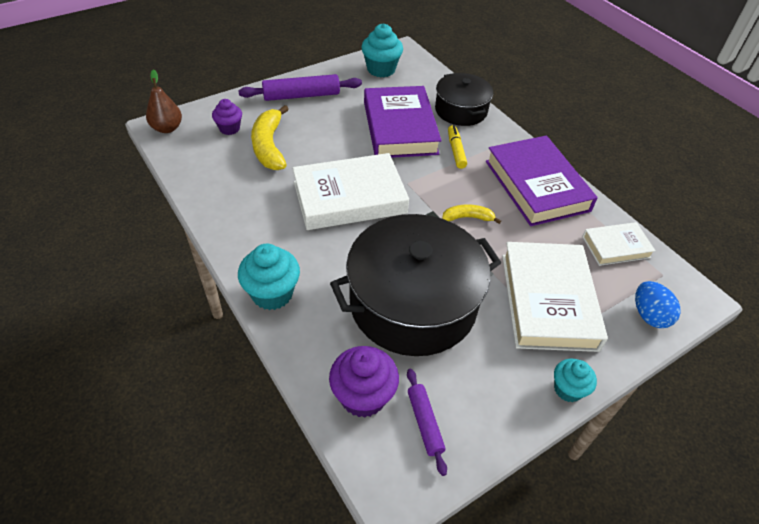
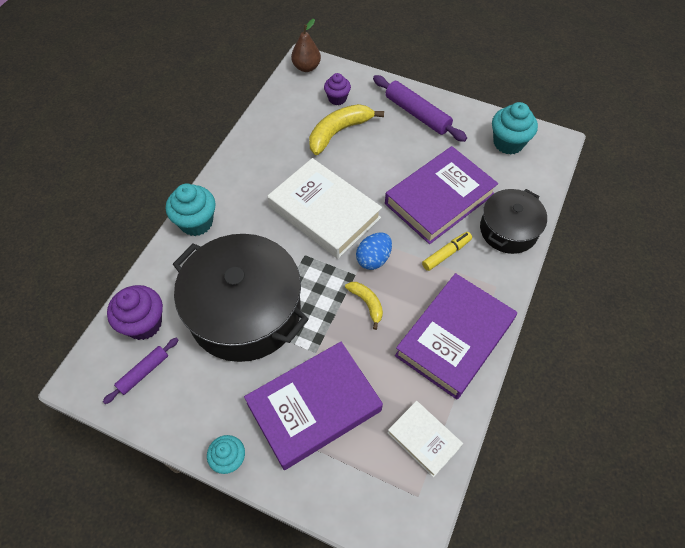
camera: 60 degrees right, 10 degrees up
white book [502,242,608,352] -> purple book [244,342,383,470]
blue egg [635,281,681,328] -> blue egg moved to [356,233,392,270]

